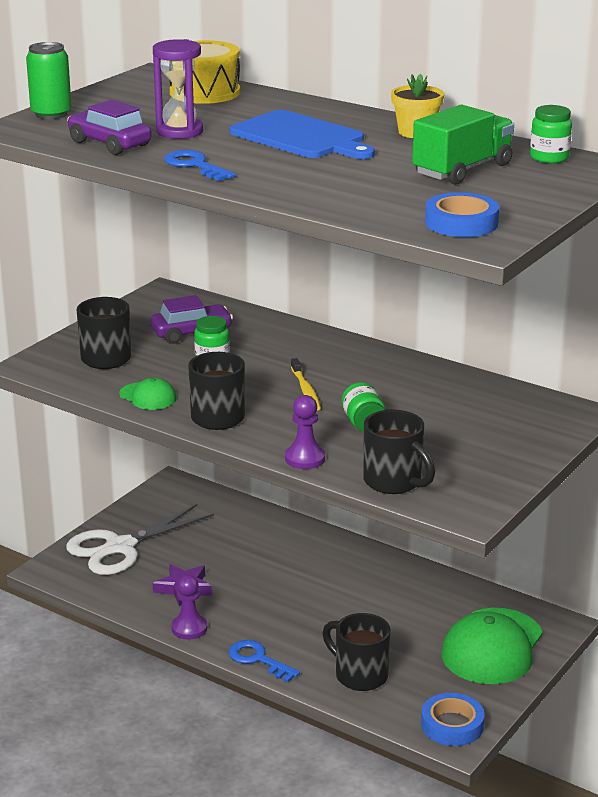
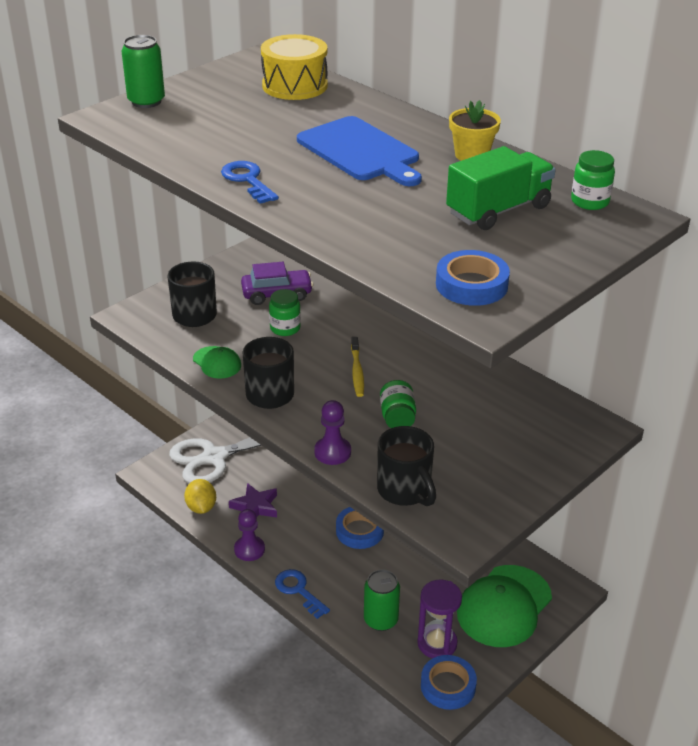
camera: 10 degrees right, 10 degrees up
purple car [67,100,152,155] -> none
purple hourglass [153,39,203,139] -> purple hourglass moved to [418,580,462,658]
black mug [322,613,391,691] -> green can [364,569,400,631]
none -> yellow lemon [184,479,216,514]
none -> blue tape [336,507,384,549]

